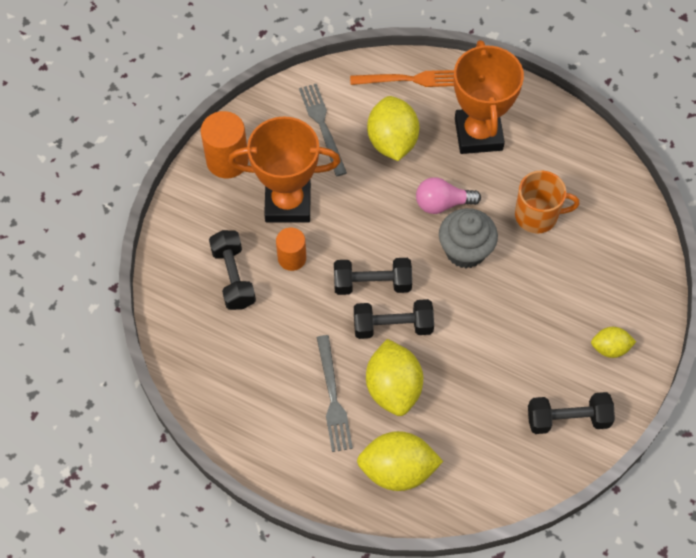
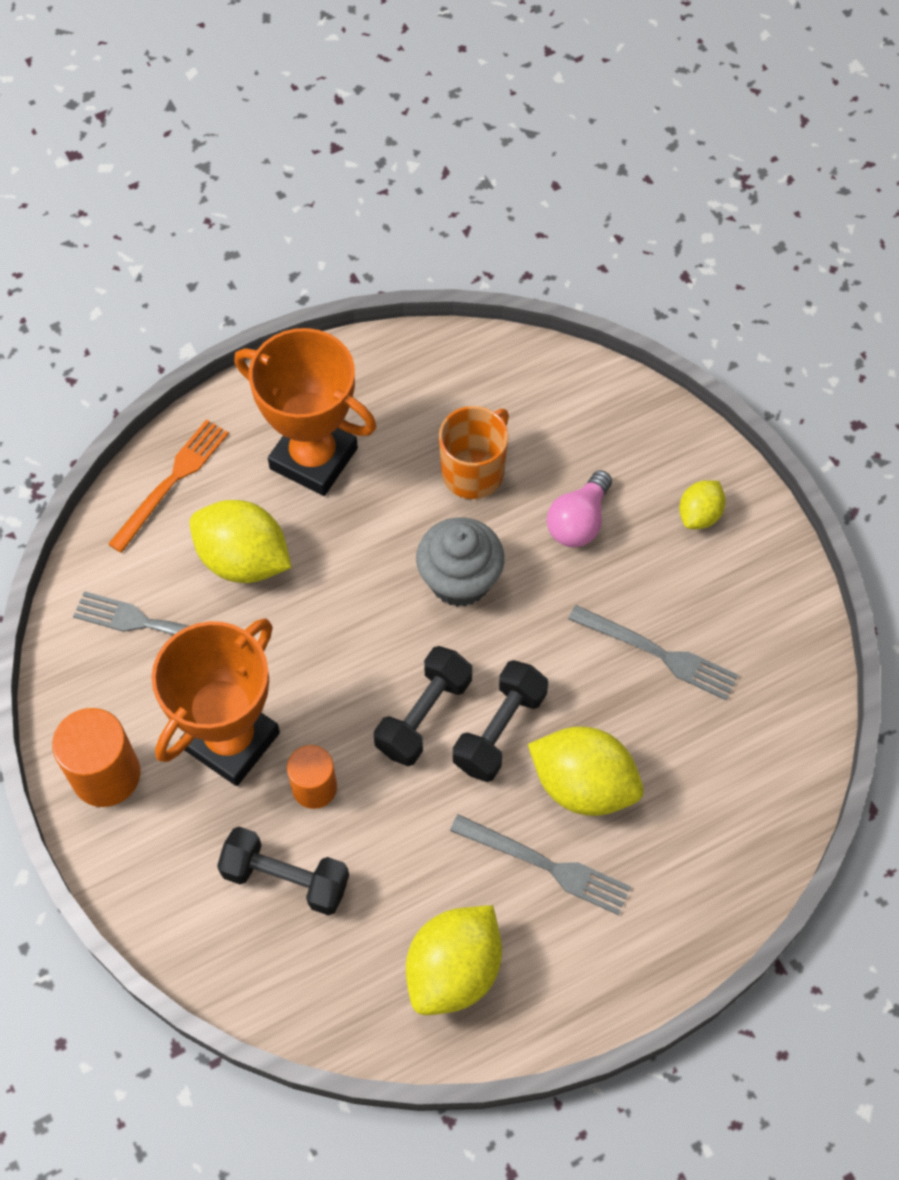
camera: 55 degrees left, 0 degrees up
yellow lemon [357,431,443,491] -> yellow lemon moved to [406,905,502,1015]
pink light bulb [416,177,481,214] -> pink light bulb moved to [547,470,612,547]
black dumbbell [528,392,615,434] -> none
none -> grey fork [568,605,739,700]

